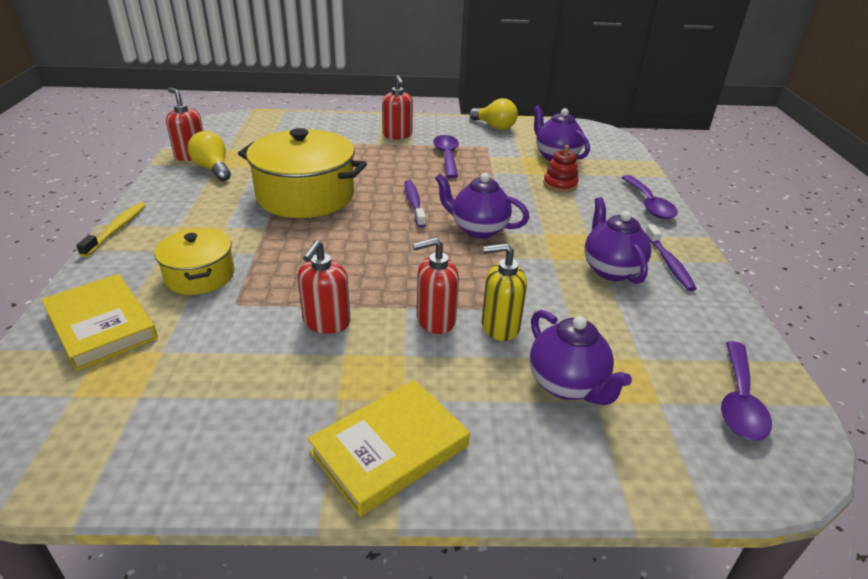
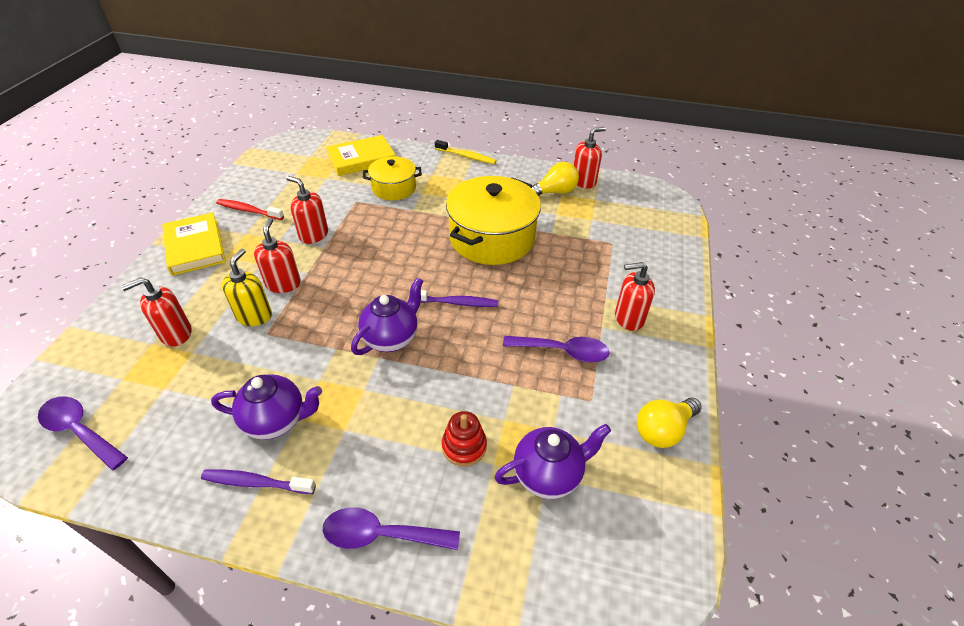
camera: 105 degrees right, 10 degrees up
purple teapot [530,310,632,405] -> red soap dispenser [121,277,192,346]
none -> red toothbrush [216,199,284,220]

